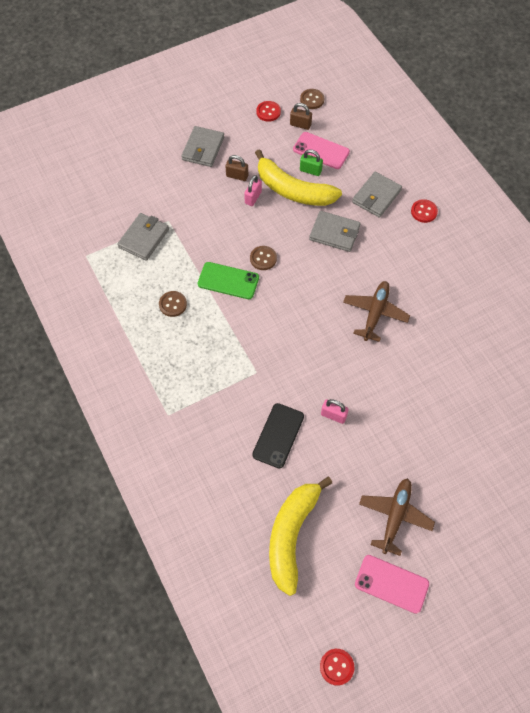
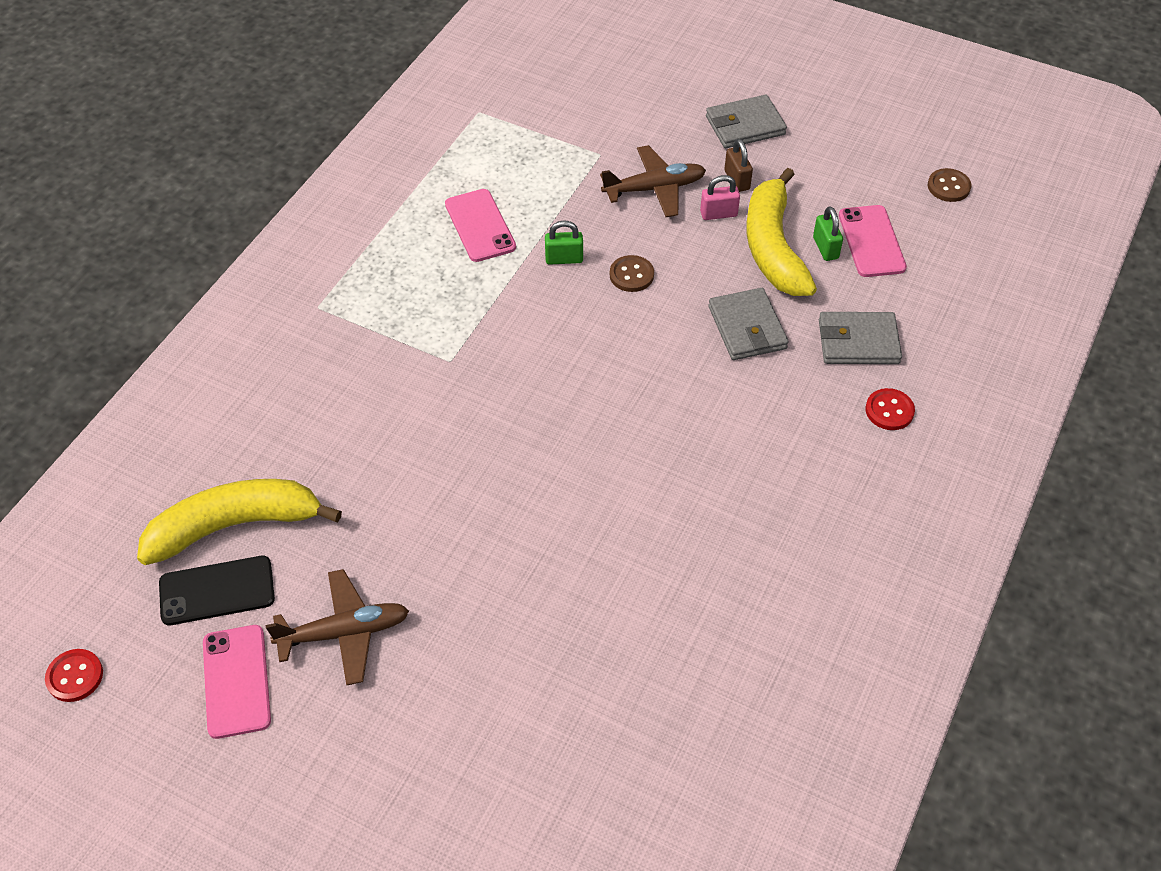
camera: 55 degrees right, 10 degrees down
grey wallet [117,213,169,261] -> none
brown button [159,291,187,317] -> pink phone [445,189,516,262]
green phone [198,262,259,299] -> green padlock [545,220,583,265]
black phone [252,403,304,468] -> black phone moved to [159,556,275,625]
red button [256,101,281,122] -> none
brown padlock [290,103,312,130] -> none
pink padlock [321,399,349,424] -> none
brown plane [343,281,410,342] -> brown plane moved to [600,145,706,217]

